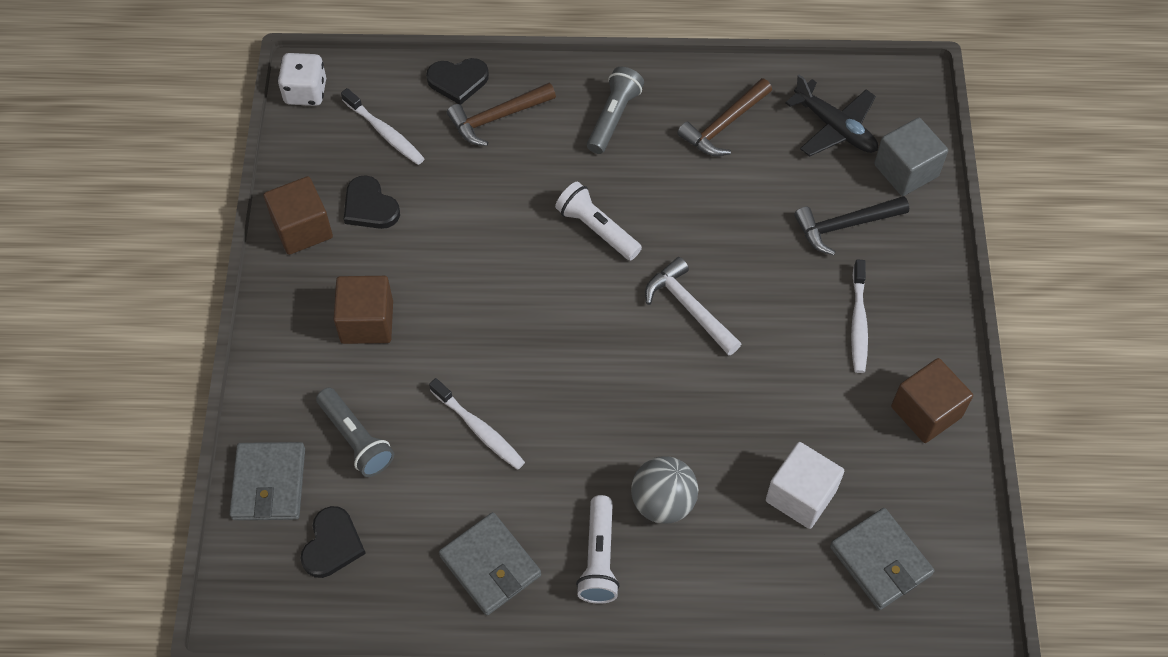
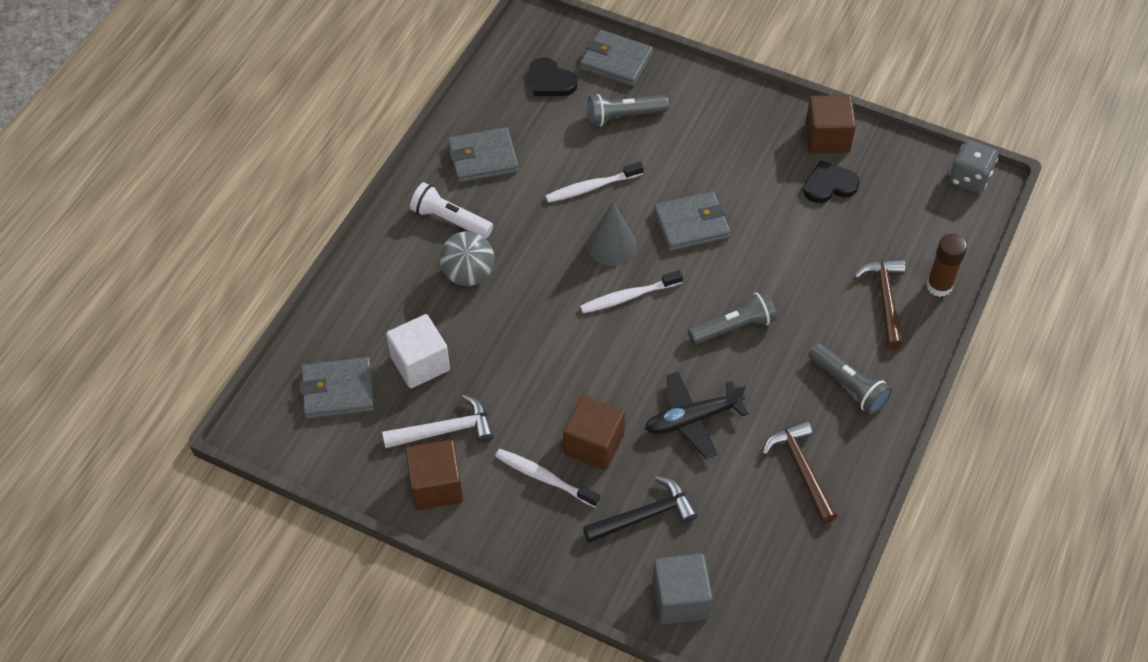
camera: 115 degrees right, 5 degrees down
white dice [278,53,326,106] -> grey dice [949,140,998,193]
brown cube [334,276,393,344] -> brown cube moved to [563,395,625,470]
white toothbrush [341,88,425,165] -> white toothbrush moved to [580,270,683,313]
black heart [426,58,489,105] -> brown glue stick [926,234,967,297]
white flashlight [555,182,642,261] -> grey flashlight [688,291,777,345]
white hammer [645,257,741,356] -> white hammer moved to [382,394,494,448]
black plane [785,75,878,156] -> black plane moved to [645,372,748,459]
black hammer [794,196,909,255] -> black hammer turned 60 degrees clockwise [583,476,698,543]
none -> grey cone [586,202,637,266]
none -> grey wallet [654,191,730,251]

